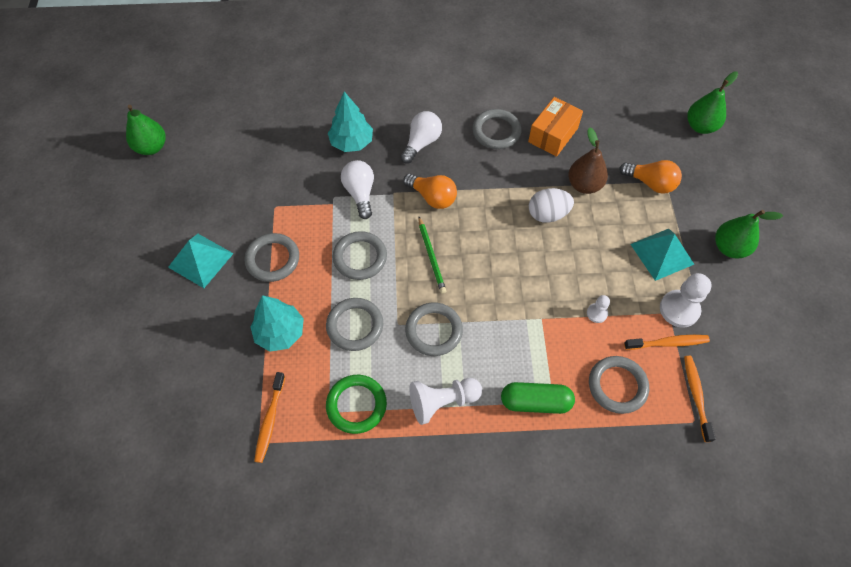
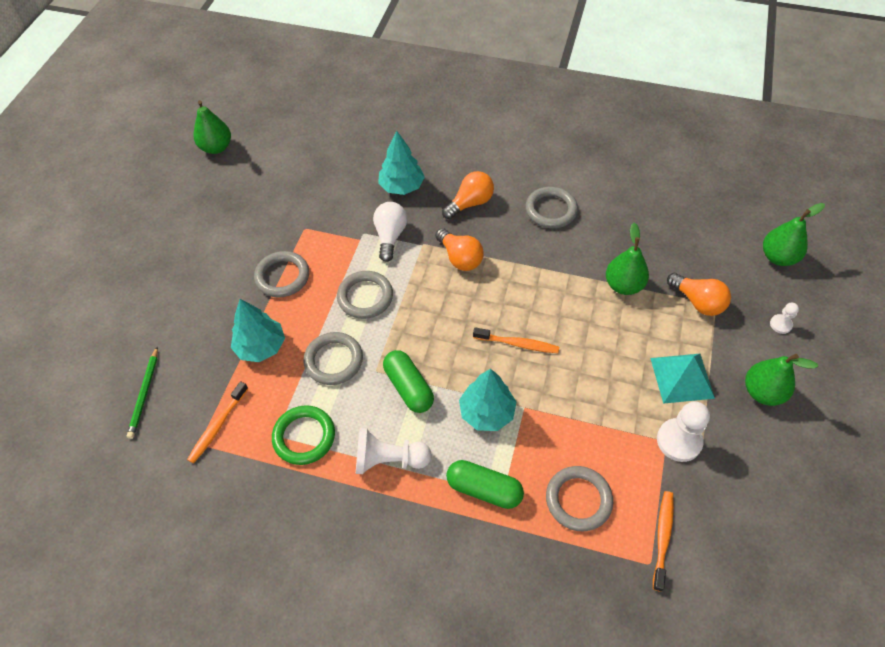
camera: 20 degrees right, 5 degrees down
turquoise pyramid [168,234,234,288] -> none
white light bulb [400,111,442,164] -> orange light bulb [442,171,494,219]
grey ring [405,303,463,356] -> green capsule [383,350,434,413]
green pencil [419,217,446,294] -> green pencil moved to [127,347,158,439]
orange box [528,97,583,157] -> none
white egg [529,188,574,223] -> none
brown pear [568,127,608,194] -> green pear [606,223,649,295]
white pawn [587,295,610,323] -> white pawn moved to [770,303,799,334]
orange toothbrush [624,335,710,350] -> orange toothbrush moved to [473,327,559,353]
none -> turquoise tree [459,369,516,431]

